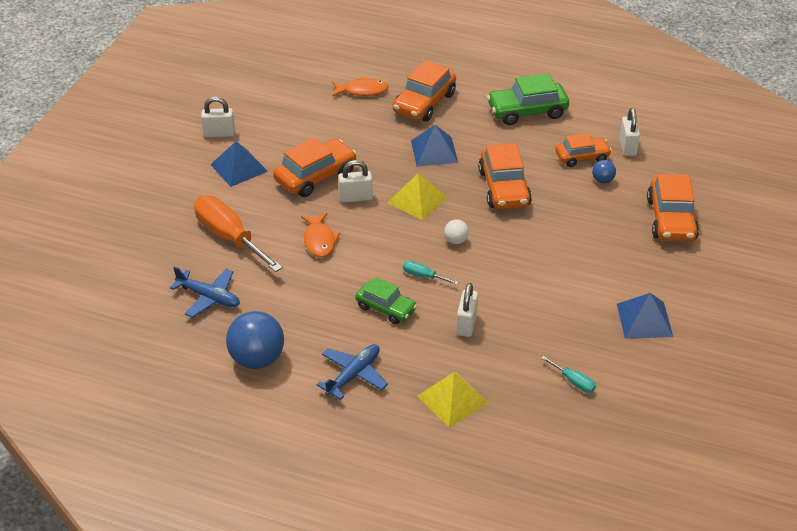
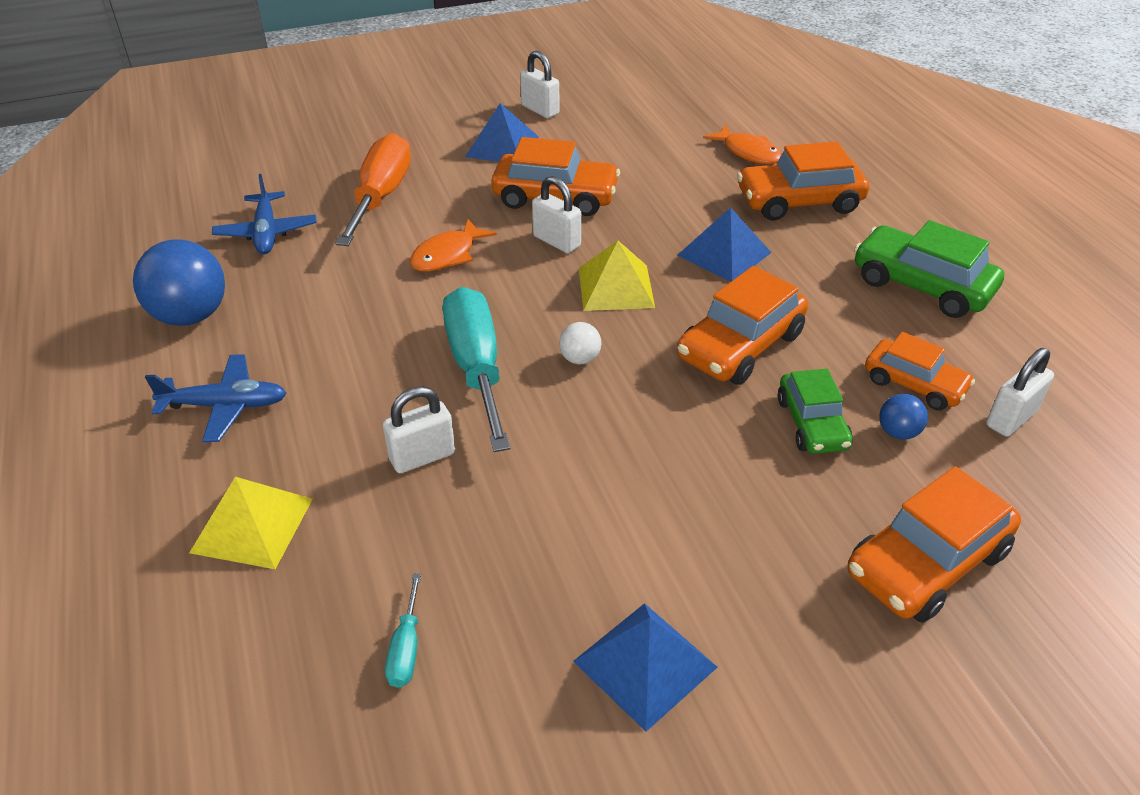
camera: 50 degrees right, 0 degrees up
green car [355,277,417,324] -> green car moved to [778,369,853,454]
turquoise screwdriver [403,261,458,285] -> turquoise screwdriver [443,287,510,452], size x2.30

